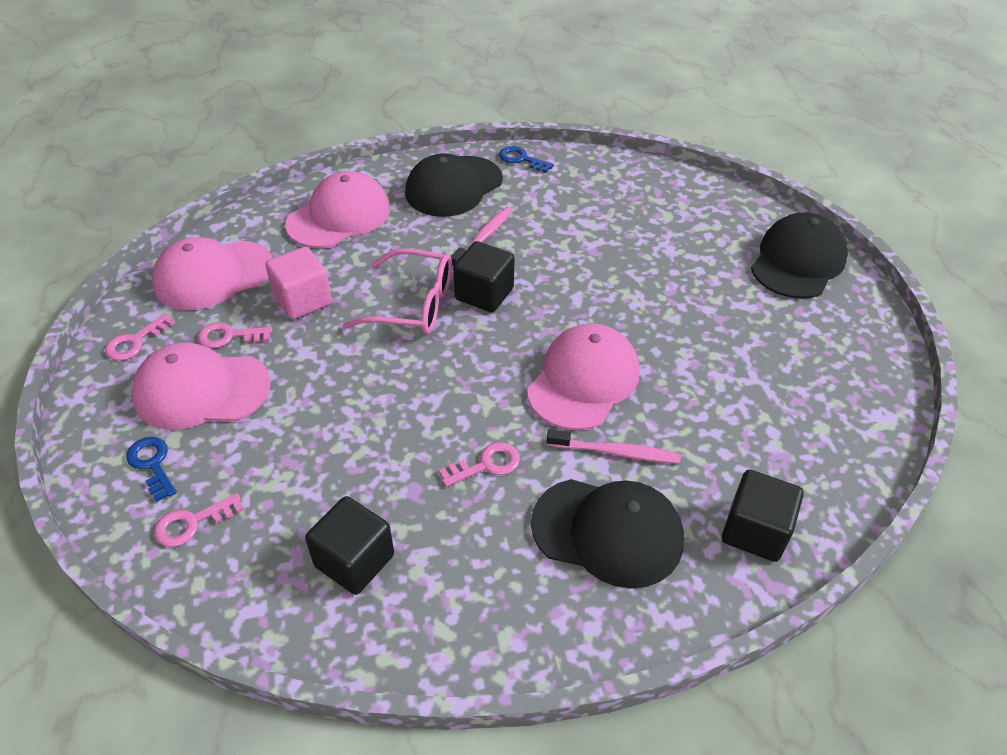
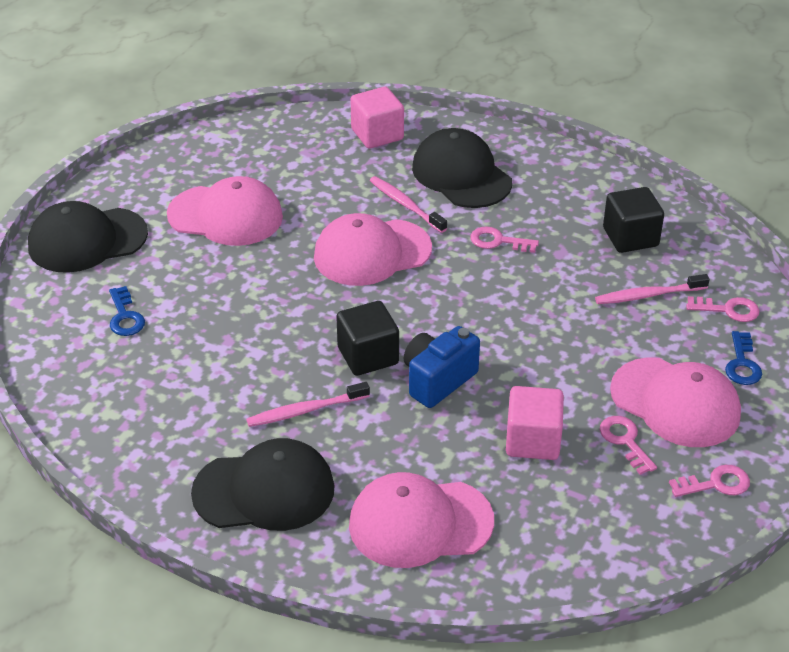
camera: 140 degrees left, 5 degrees down
pink cap [152,237,272,310] -> pink cap moved to [167,176,283,246]
pink key [198,322,272,348] -> pink key turned 150 degrees counterclockwise [600,416,657,475]
pink glasses [342,248,452,334] -> blue camera [404,326,480,408]
blue key [499,146,554,173] -> blue key moved to [109,286,145,336]
black cube [722,470,804,562] -> pink cube [350,87,404,149]
none -> pink toothbrush [595,274,710,304]

